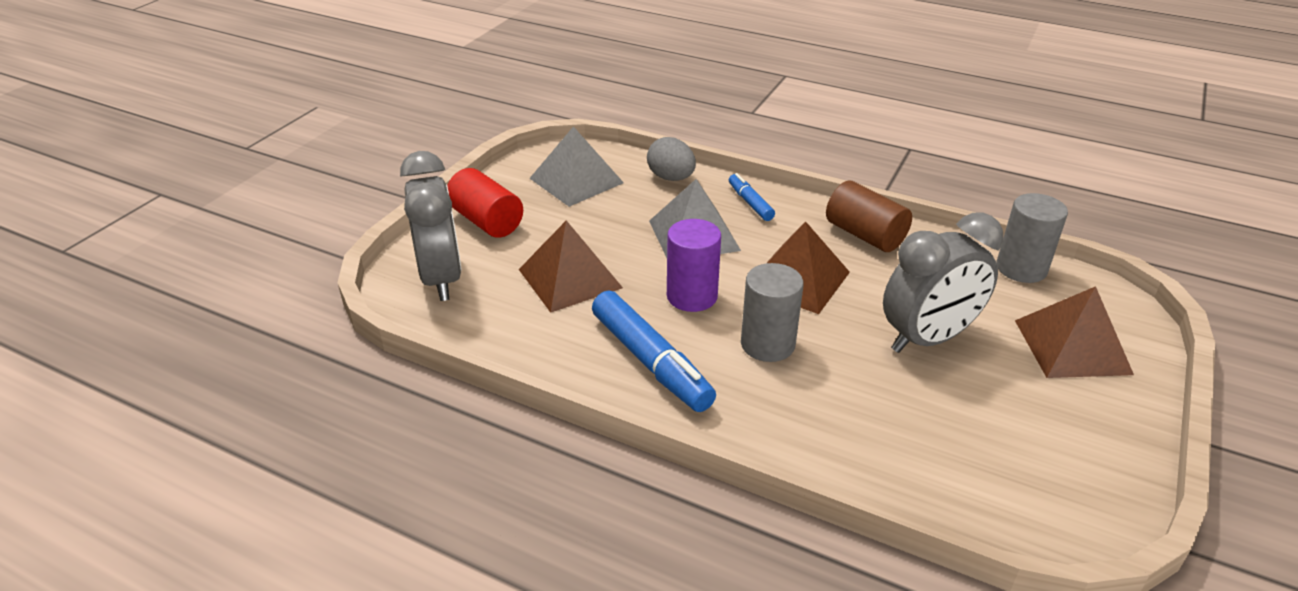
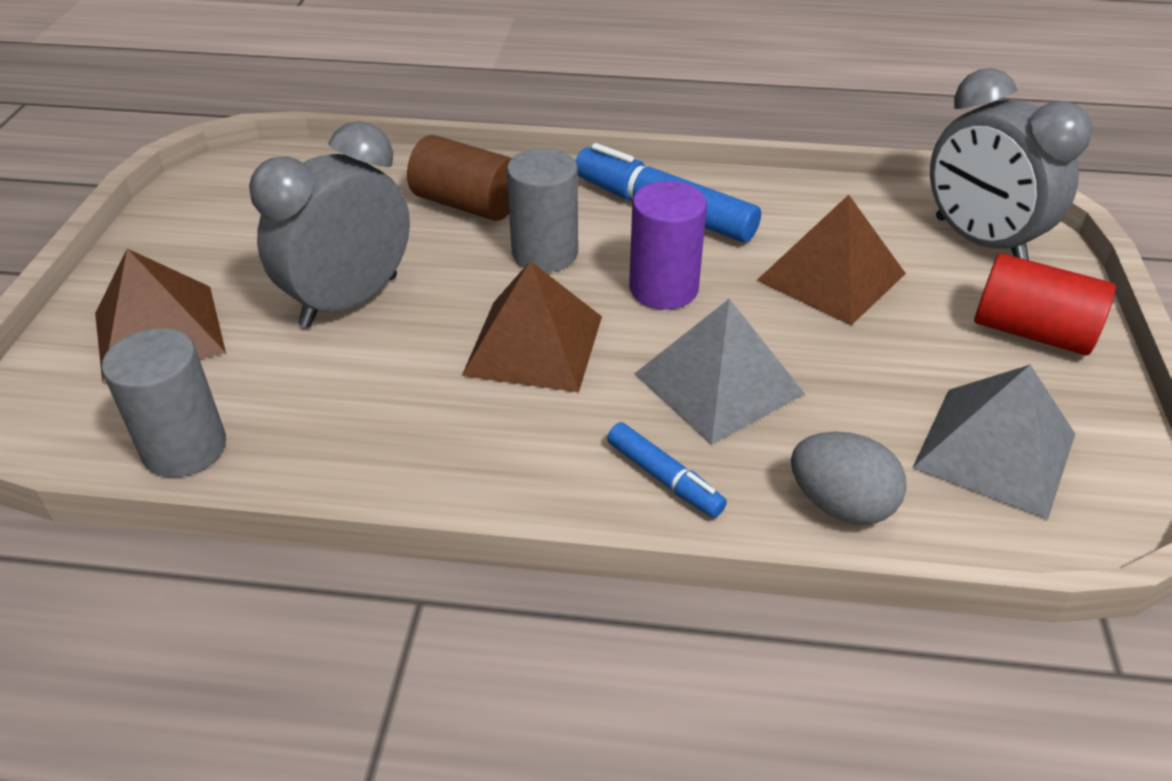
camera: 160 degrees right, 5 degrees up
brown cylinder [826,181,912,252] -> brown cylinder moved to [407,135,512,221]

